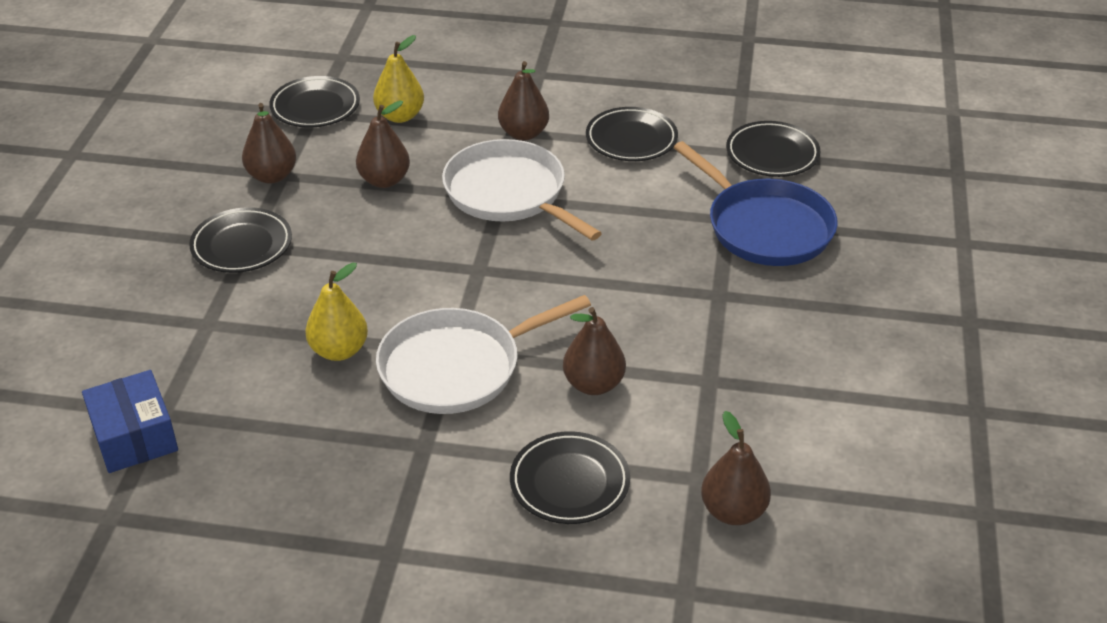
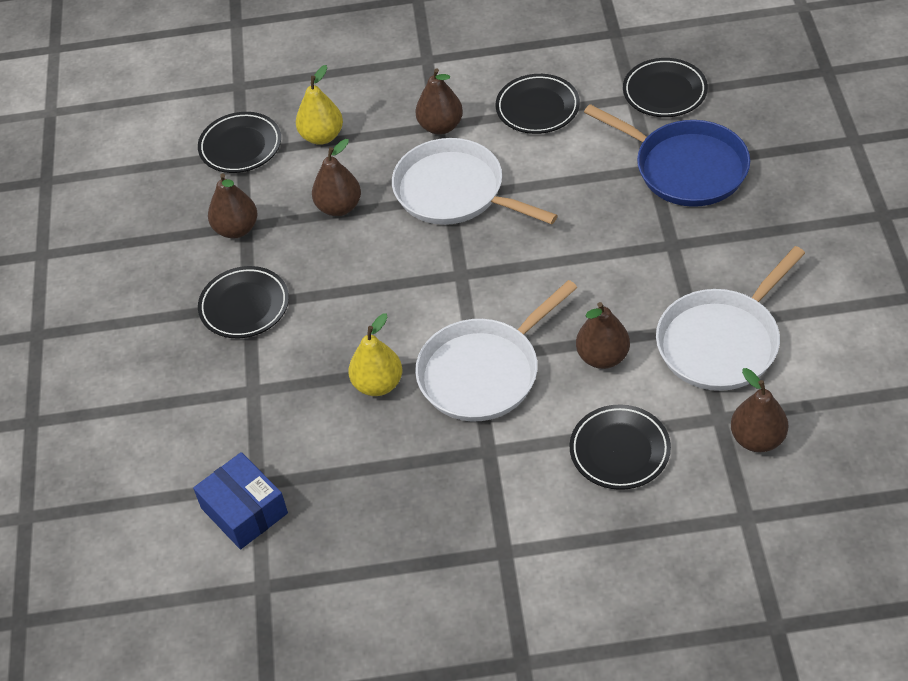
camera: 10 degrees left, 10 degrees up
none -> white pan [656,246,805,391]

